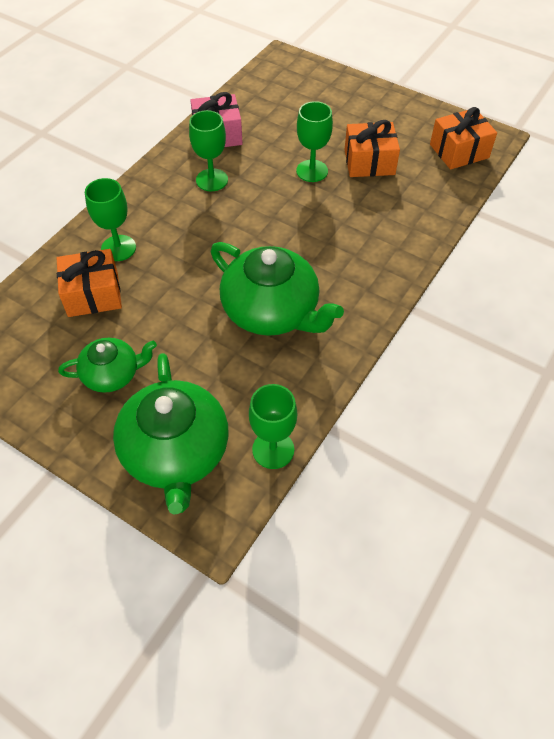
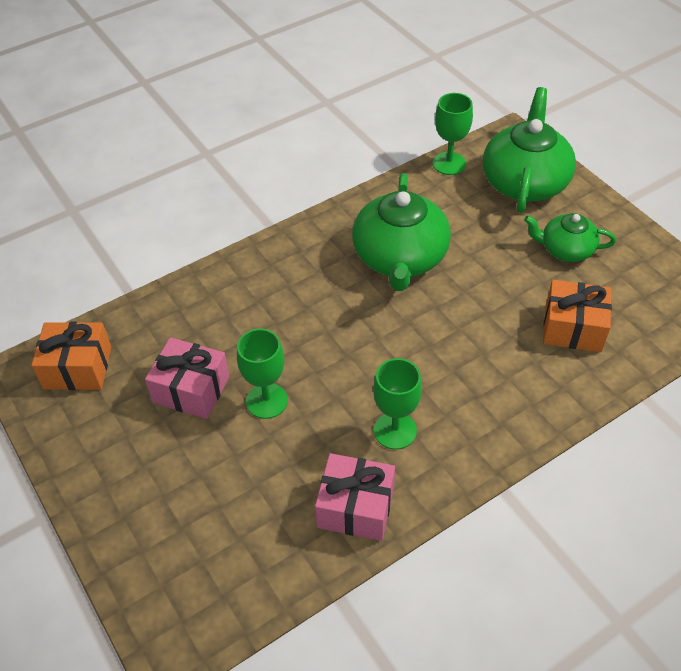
camera: 155 degrees left, 5 degrees down
green goblet [85,178,136,261] -> none
green teapot [211,242,344,336] -> green teapot turned 150 degrees counterclockwise [352,173,451,291]
orange gift [344,120,400,177] -> pink gift [145,337,229,419]

